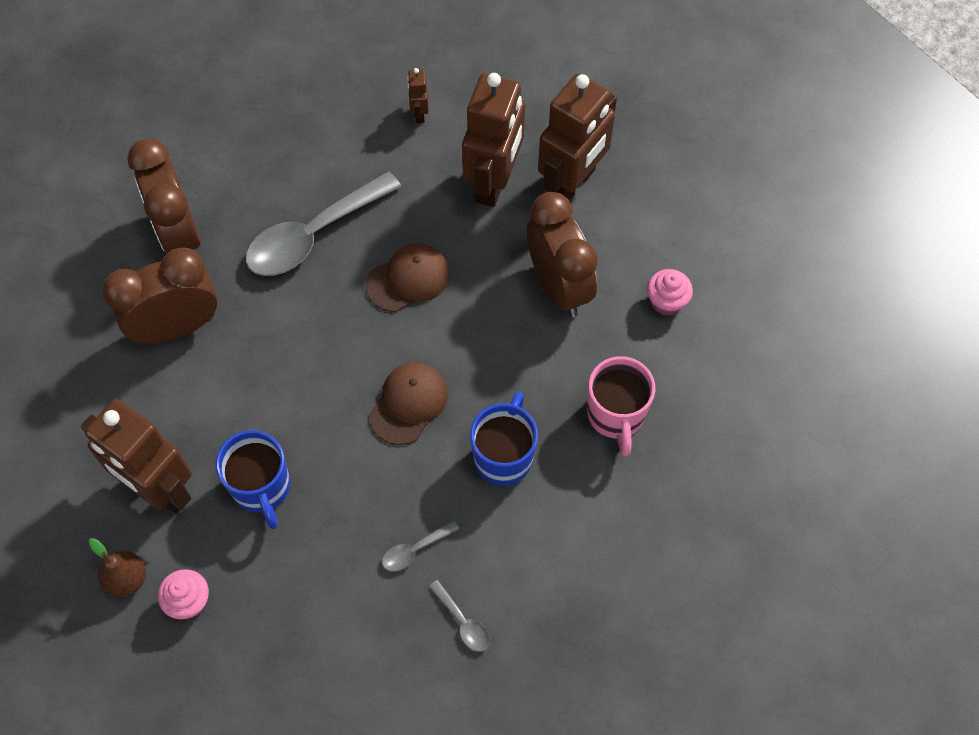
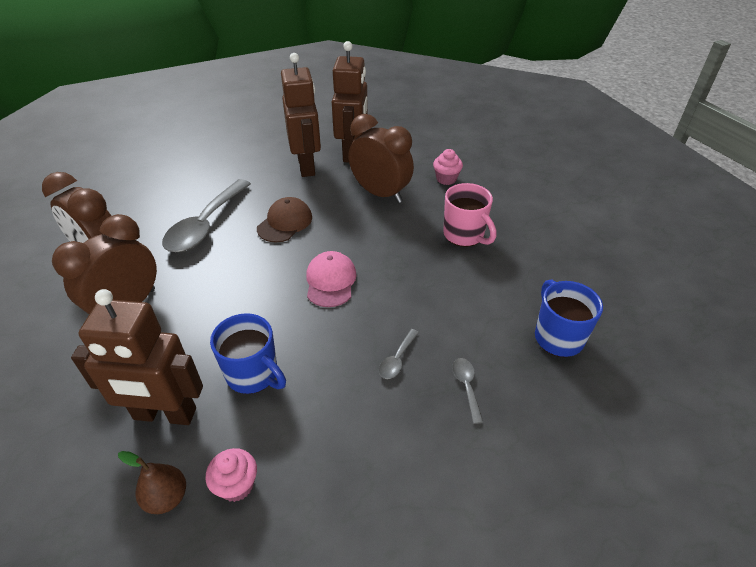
camera: 30 degrees left, 20 degrees down
brown cap [369,362,448,445] -> pink cap [306,251,357,307]
brown robot [407,68,429,124] -> none
grey spoon [429,580,490,652] -> grey spoon turned 120 degrees counterclockwise [452,358,483,424]
blue mug [470,391,538,486] -> blue mug moved to [535,279,603,357]

